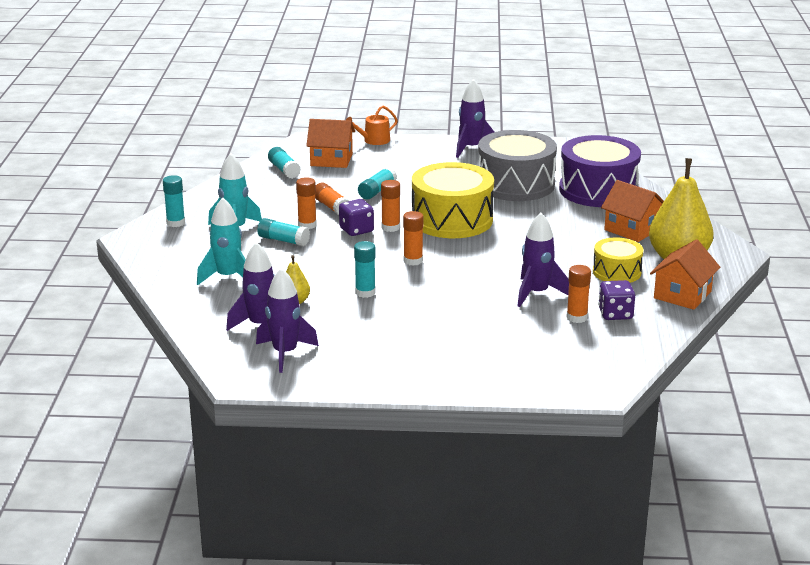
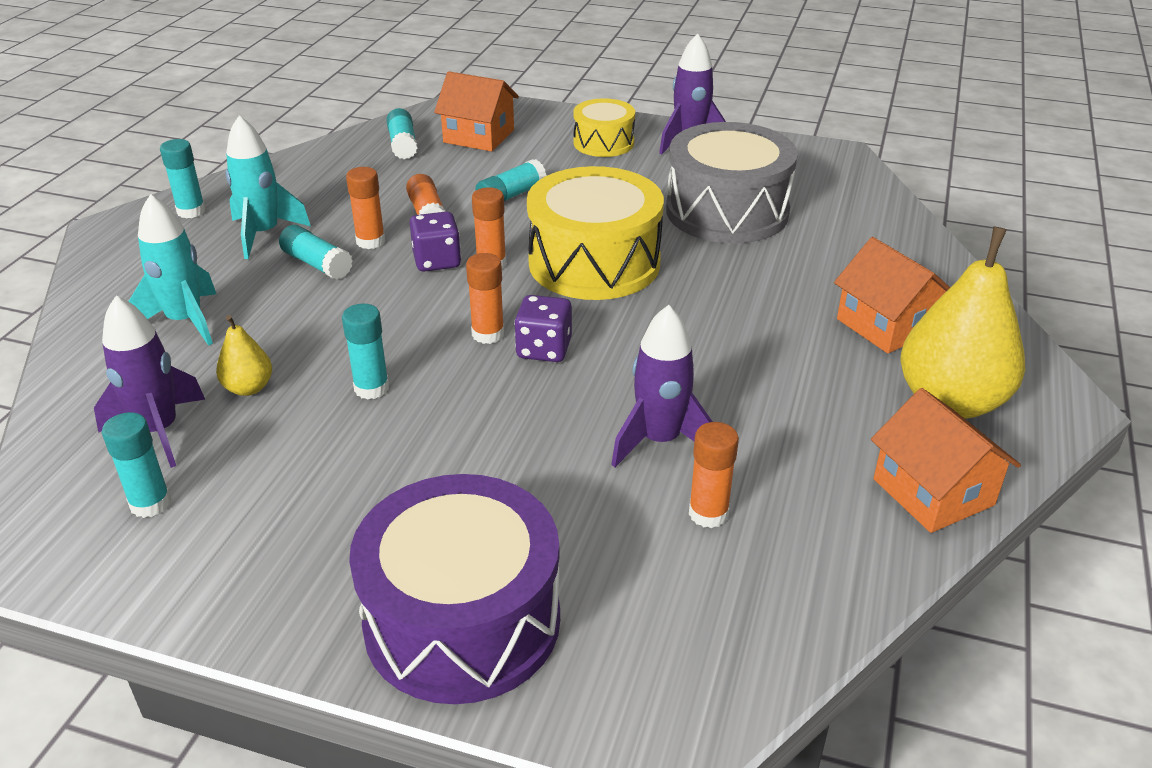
camera: 15 degrees right, 10 degrees up
purple rocket [256,268,319,373] -> turquoise glue stick [102,412,171,518]
orange watering can [346,106,398,145] -> none
purple drum [559,135,641,207] -> purple drum moved to [349,474,560,704]
yellow drum [593,238,643,283] -> yellow drum moved to [573,98,635,157]
purple dice [598,280,635,320] -> purple dice moved to [514,295,572,362]
orange house [650,239,720,310] -> orange house turned 75 degrees counterclockwise [871,388,1021,533]

